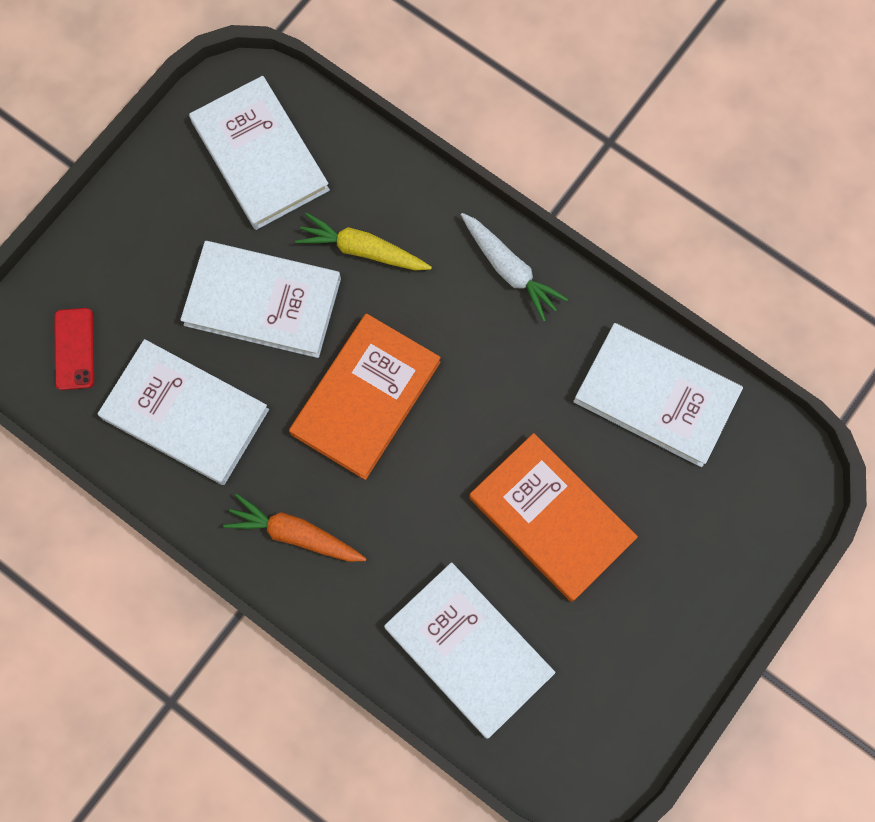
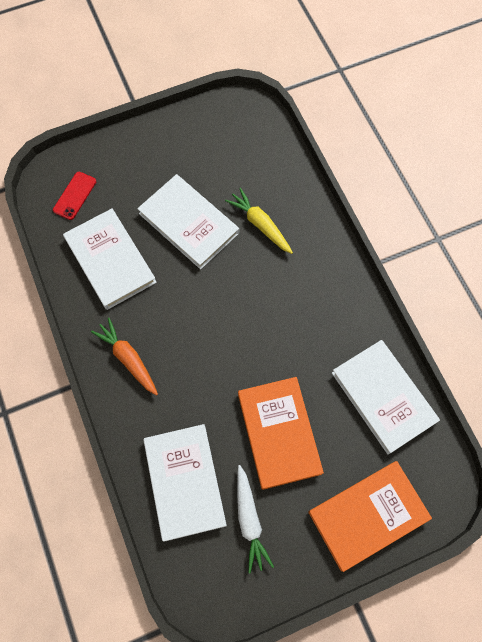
camera: 30 degrees right, 5 degrees down
white book [189,76,330,230] -> none
orange book [289,313,441,480] -> orange book moved to [308,461,432,572]
white carrot [461,213,568,322] -> white carrot moved to [237,465,274,573]

